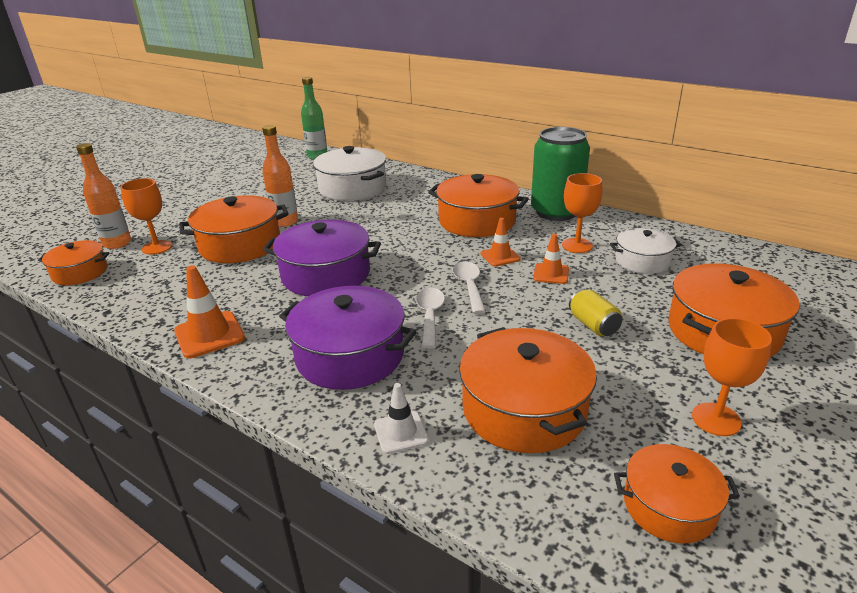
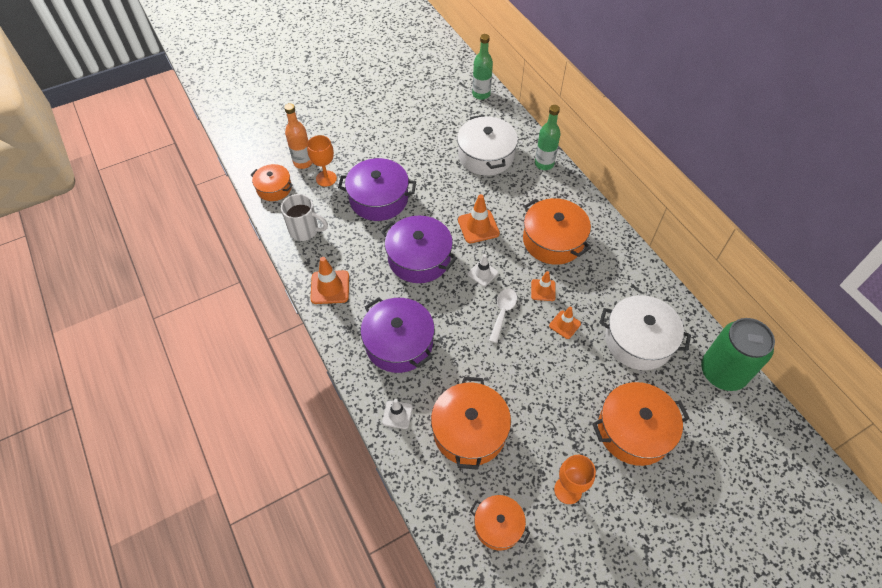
camera: 25 degrees right, 25 degrees up
orange pot [179,195,289,263] -> purple pot [338,158,416,221]
orange bottle [262,125,298,227] -> none
white spoon [416,288,445,349] -> none
green can [531,127,590,221] -> green can moved to [701,318,775,391]
orange goblet [562,173,602,253] -> none
yellow can [569,289,622,336] -> none
white pot [610,228,682,274] -> white pot [599,295,691,370], size x1.66
none -> white mug [281,194,328,241]
none -> orange traffic cone [458,194,500,243]
none -> white traffic cone [468,254,498,287]
none -> green bottle [535,105,560,170]

